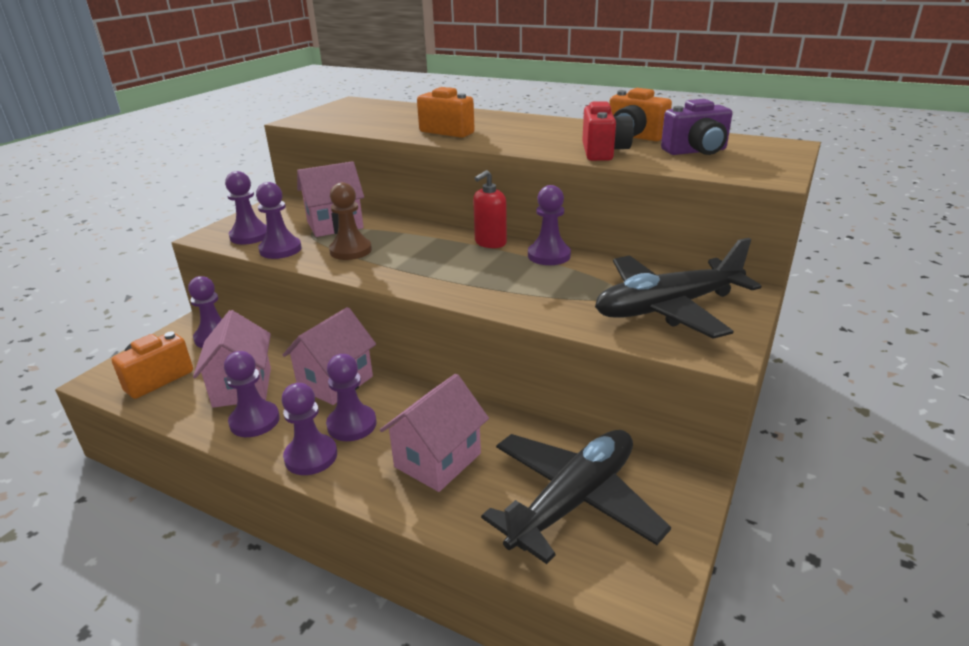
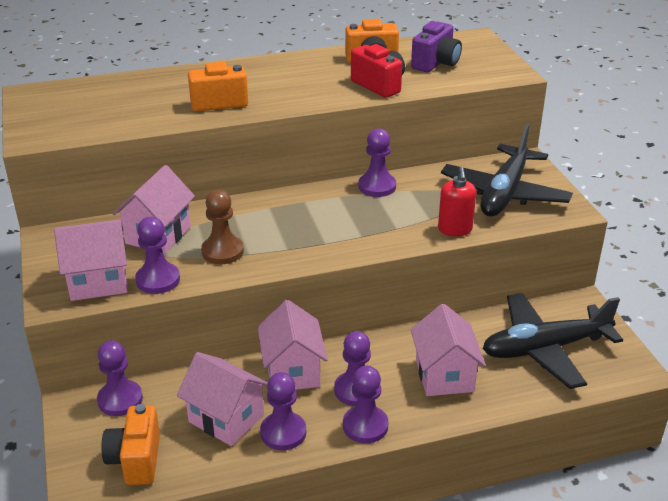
camera: 45 degrees left, 5 degrees up
purple pawn [225,171,267,244] -> pink house [54,219,128,301]
red soap dispenser [473,170,507,248] -> red soap dispenser moved to [438,167,476,236]
black plane [481,430,671,564] -> black plane turned 105 degrees counterclockwise [483,293,623,389]

